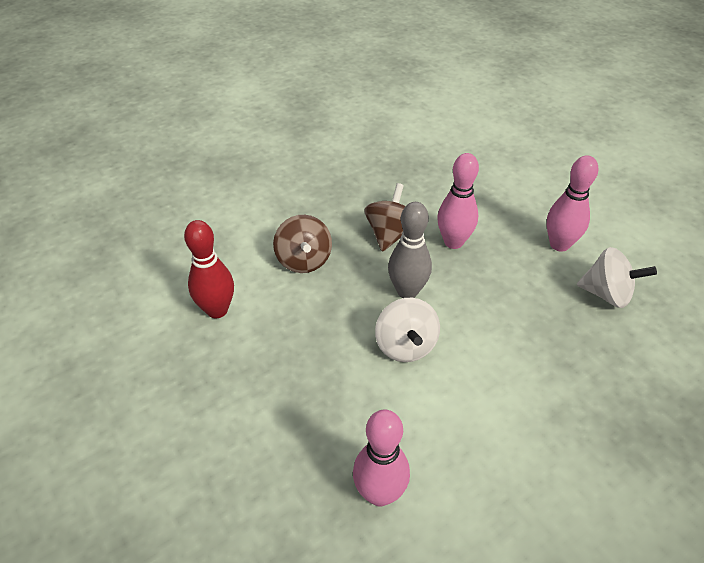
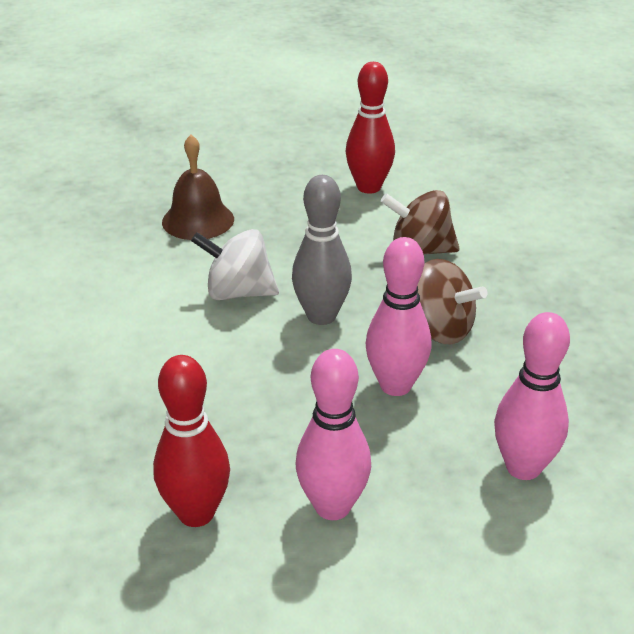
camera: 110 degrees right, 10 degrees down
pink bowling pin [353,410,410,506] -> pink bowling pin moved to [494,312,570,480]
white spinning top [577,247,657,308] -> red bowling pin [153,355,230,527]
none -> brown bell [162,135,234,240]

